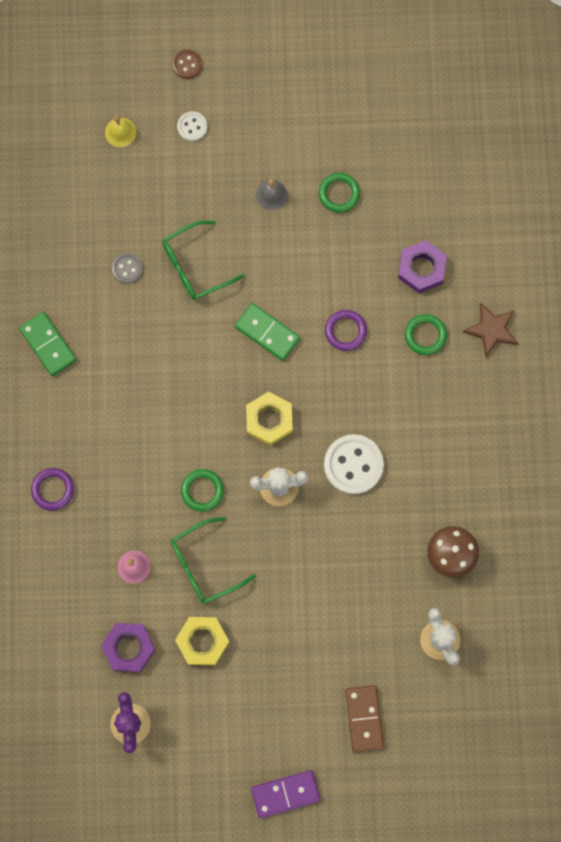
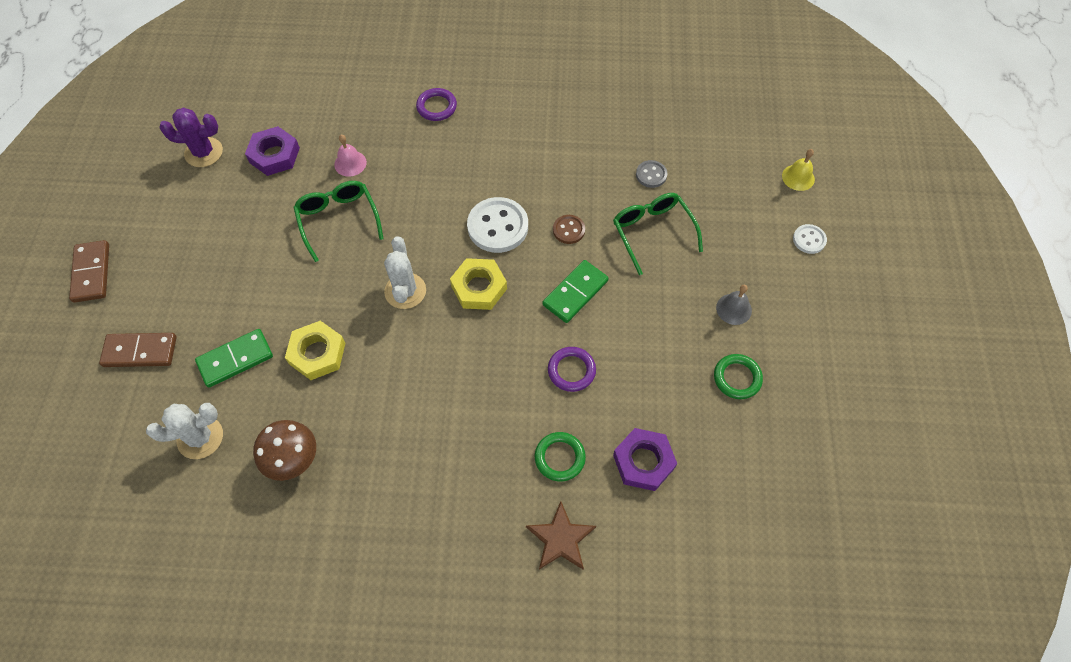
camera: 95 degrees right, 15 degrees down
green domino [19,312,76,376] -> green domino moved to [195,329,273,388]
brown button [172,49,202,79] -> brown button moved to [553,215,585,244]
yellow nut [175,617,229,665] -> yellow nut moved to [285,321,345,380]
green ring [181,469,224,512] -> none
purple domino [251,770,320,818] -> brown domino [69,240,109,303]
white button [324,434,384,494] -> white button moved to [467,197,528,253]

